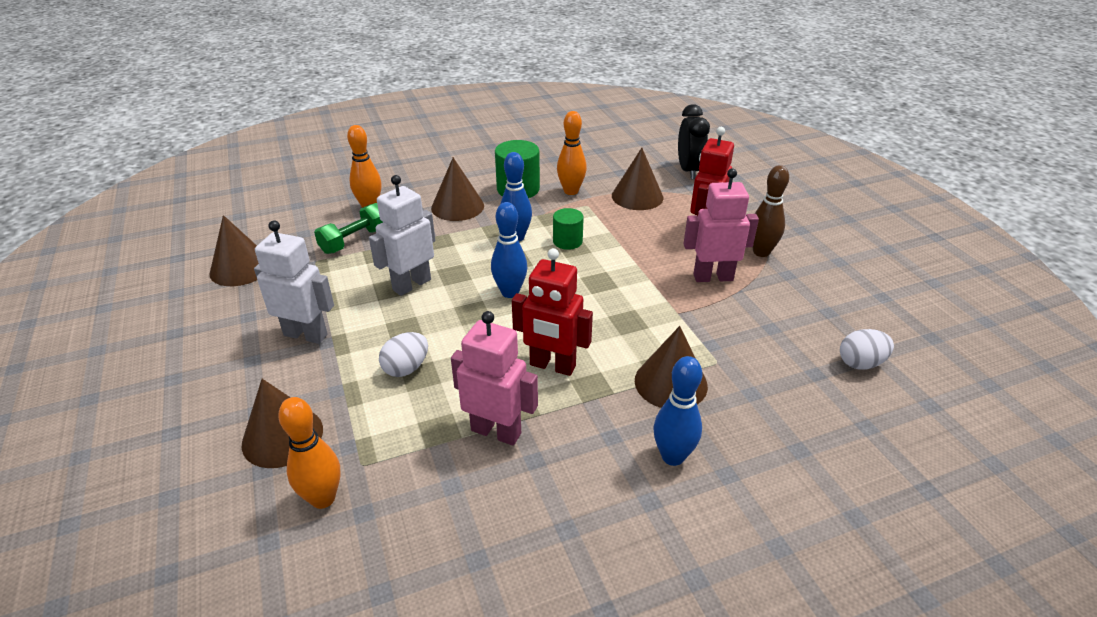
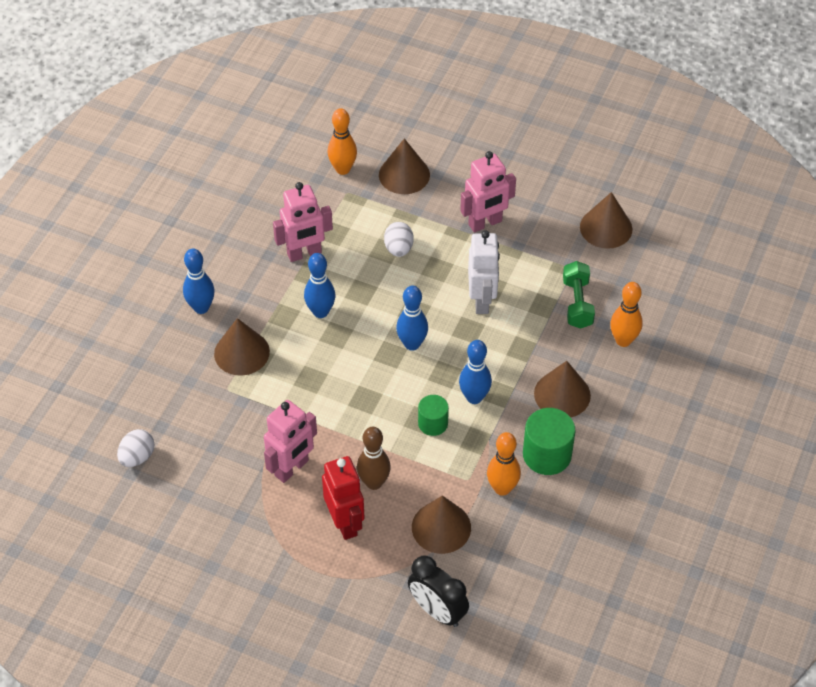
camera: 135 degrees right, 15 degrees up
white robot [254,221,334,344] -> pink robot [460,151,516,232]
red robot [512,248,593,376] -> blue bowling pin [304,253,335,318]
brown bowling pin [752,165,789,257] -> brown bowling pin moved to [357,427,391,490]

